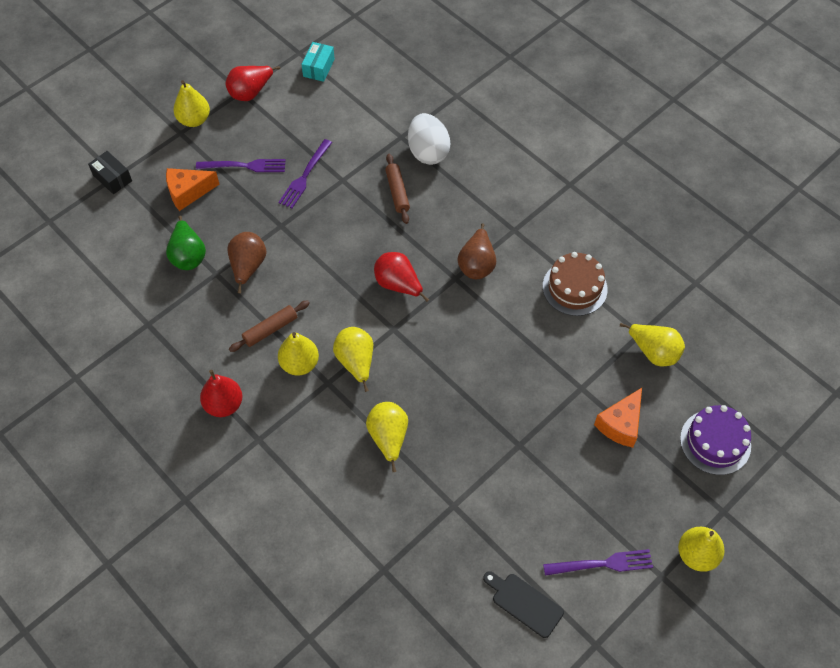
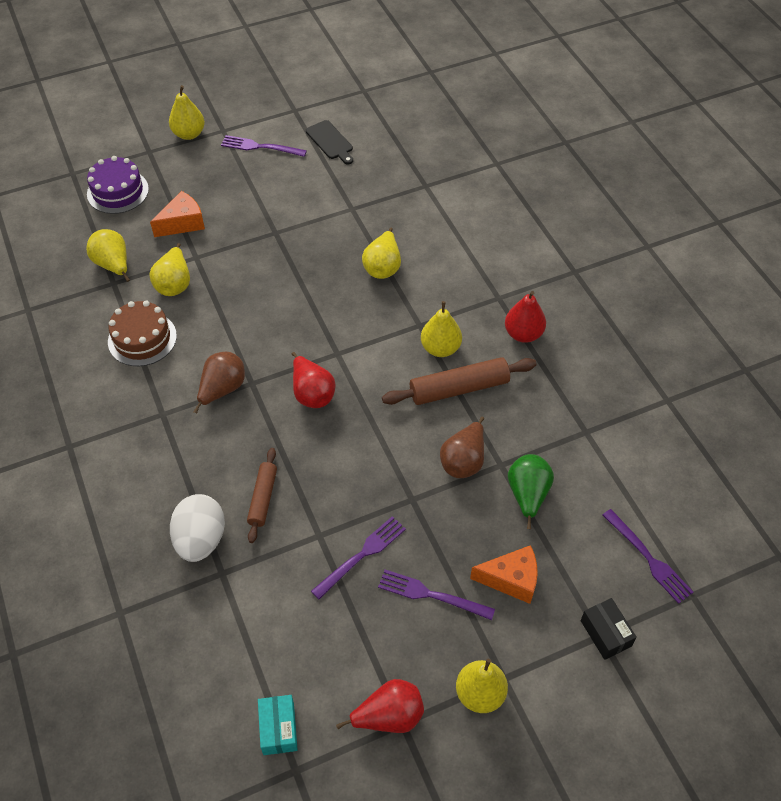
camera: 160 degrees left, 5 degrees down
brown rolling pin [229,300,310,352] -> brown rolling pin [382,357,537,405], size x1.61
turquoise box [301,42,335,82] -> turquoise box turned 45 degrees counterclockwise [258,695,298,755]
yellow pear [333,327,373,392] -> yellow pear moved to [149,243,190,296]
none -> purple fork [603,509,693,604]

